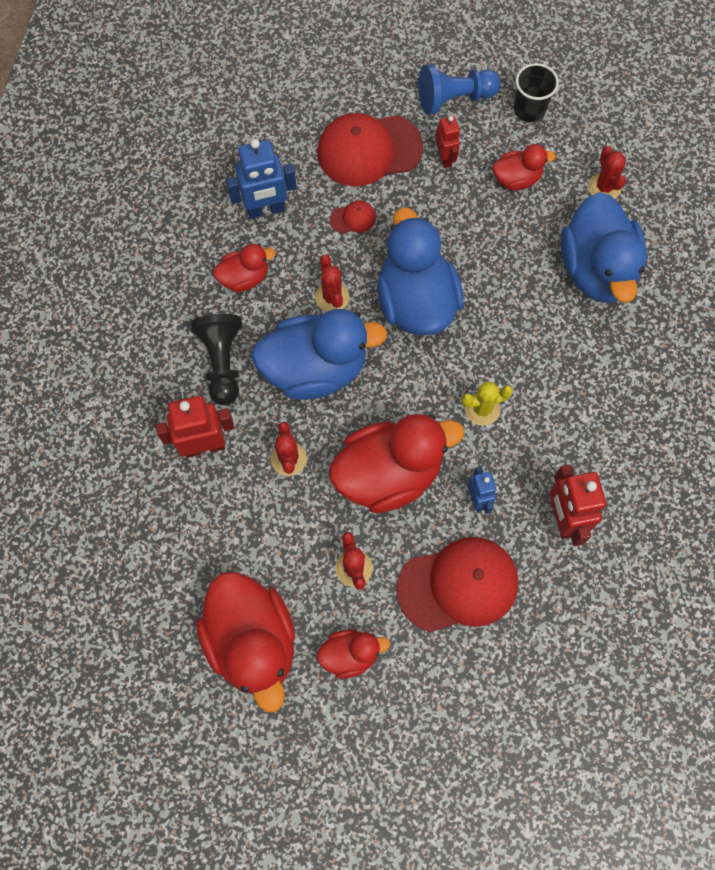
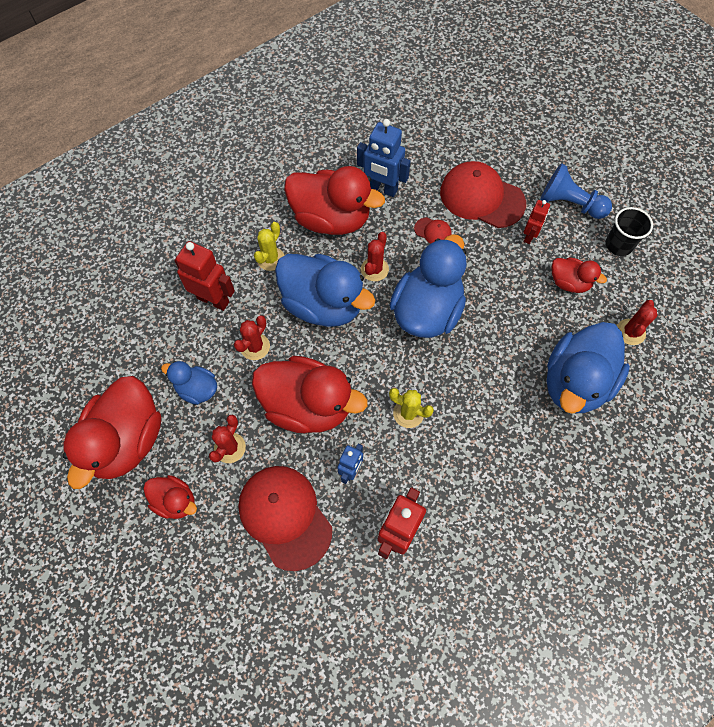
camera: 40 degrees right, 5 degrees down
black pawn [190,314,242,405] -> yellow cactus [254,222,284,271]
red duck [213,244,275,292] -> red duck [284,166,385,235], size x1.96
red cap [396,537,519,632] -> red cap turned 150 degrees counterclockwise [238,466,332,571]
none -> blue duck [161,361,217,405]

